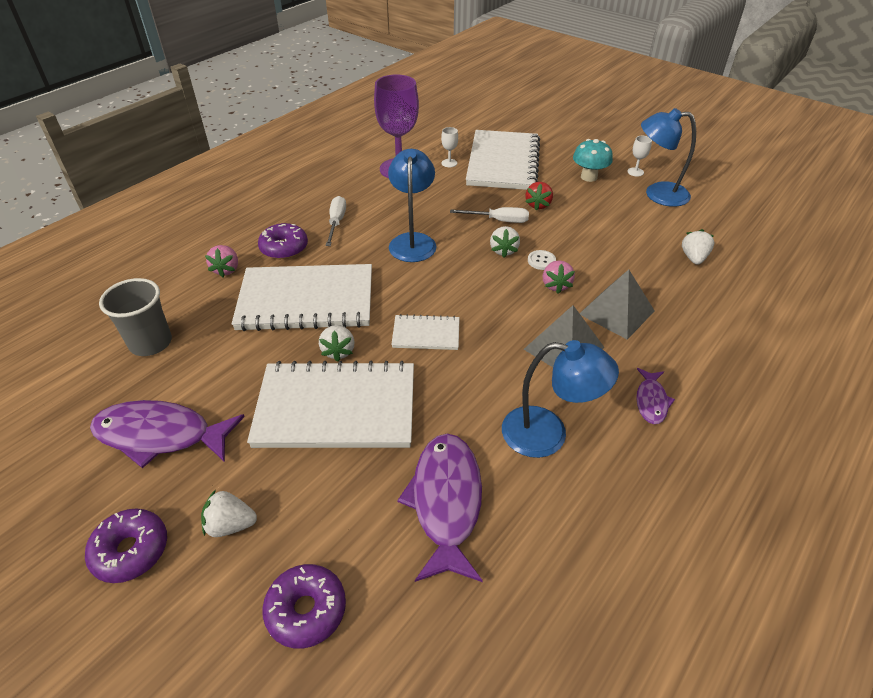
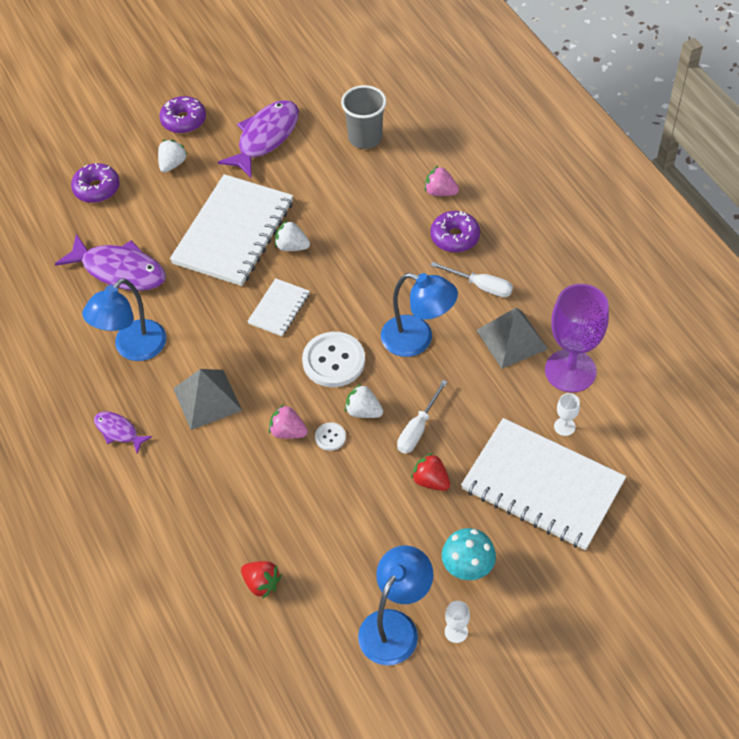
camera: 115 degrees right, 10 degrees up
white notebook [231,264,372,331] -> none
grey pyramid [580,270,655,340] -> grey pyramid moved to [477,308,548,369]
white strawberry [682,229,714,265] -> red strawberry [241,561,282,599]
none -> white button [302,332,365,387]

